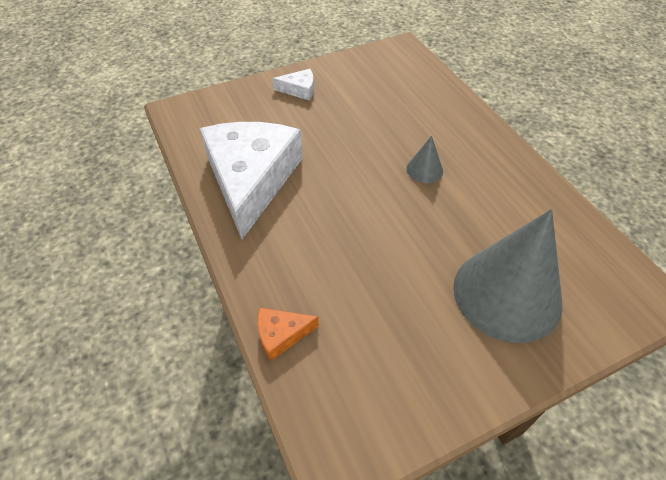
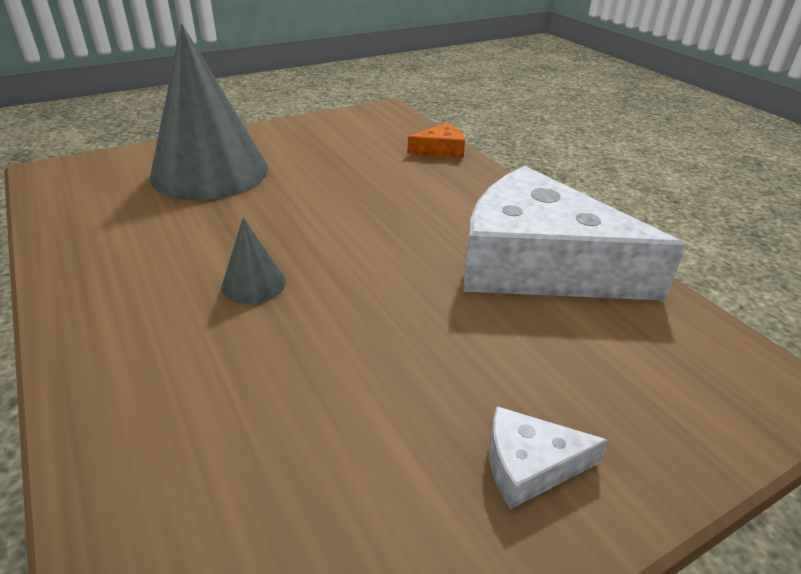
camera: 175 degrees right, 15 degrees down
white cheese [200,122,302,239] -> white cheese turned 120 degrees clockwise [463,166,687,301]

